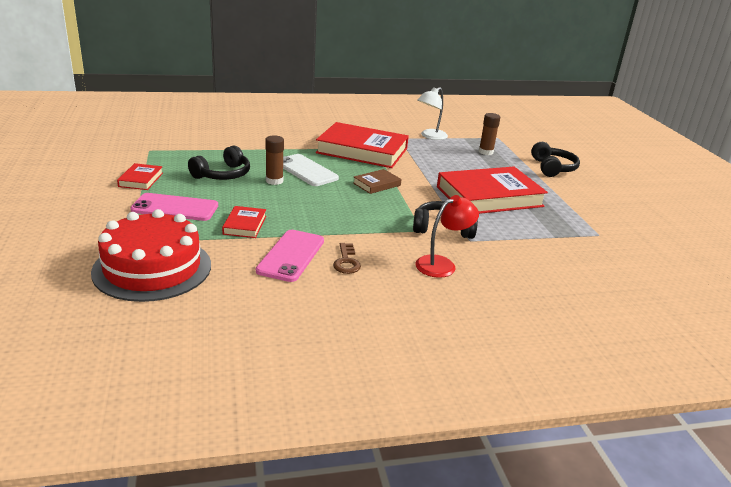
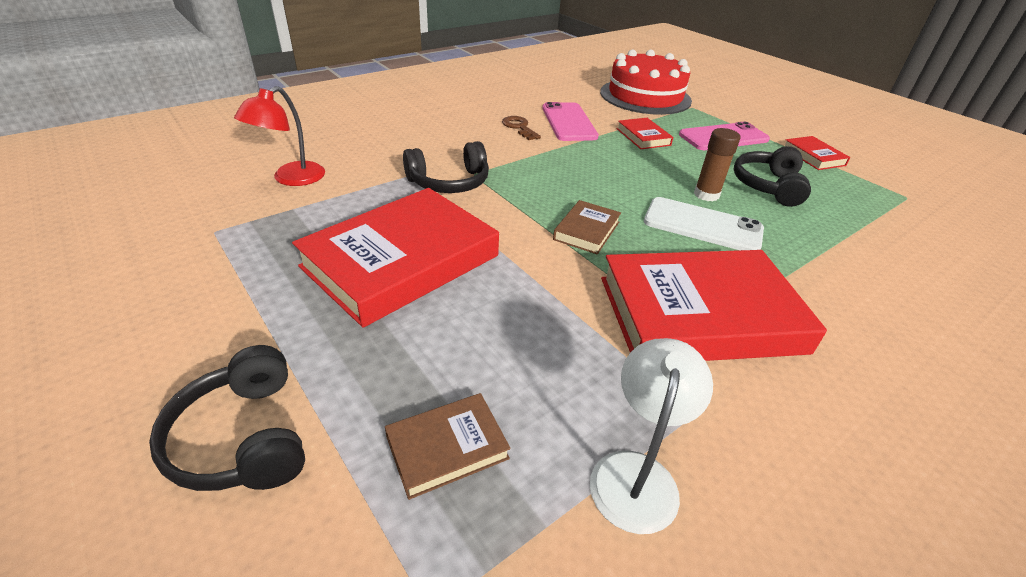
camera: 155 degrees right, 10 degrees up
red lamp [415,195,479,278] -> red lamp moved to [234,86,325,186]
brown glue stick [479,113,500,155] -> brown book [385,393,511,500]

